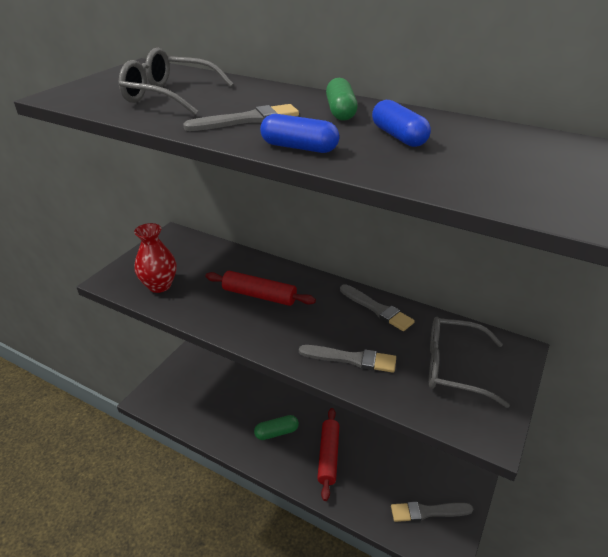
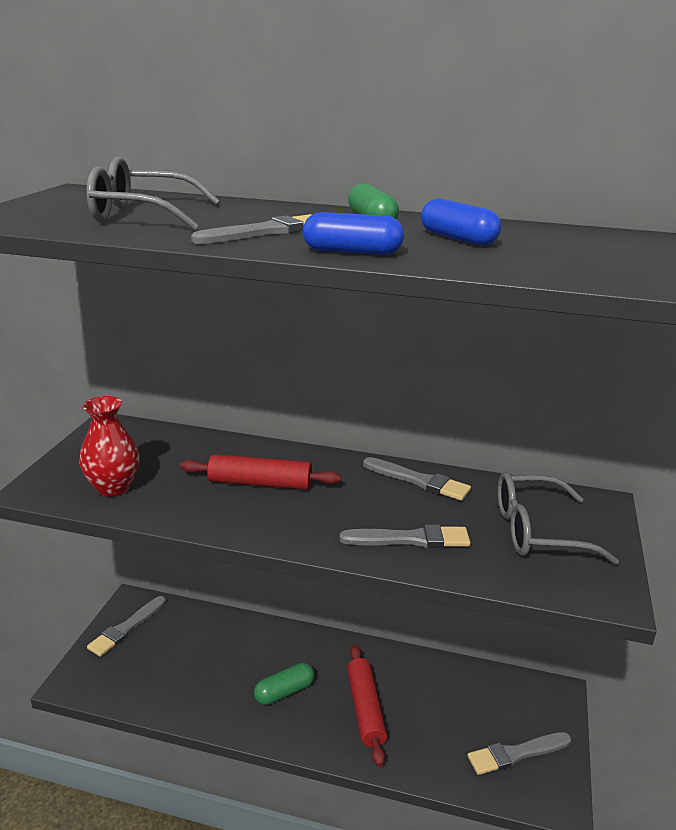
camera: 15 degrees left, 10 degrees down
none -> grey brush [87,596,166,657]

